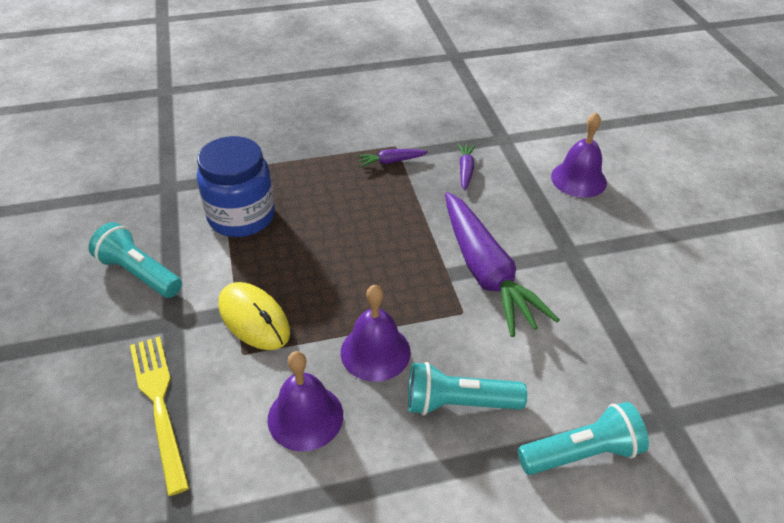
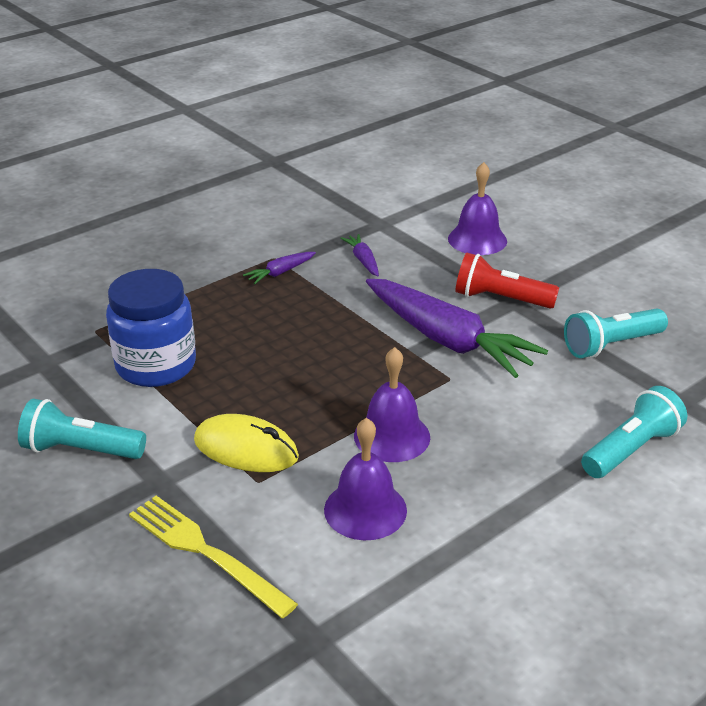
camera: 25 degrees left, 10 degrees down
turquoise flashlight [408,362,527,415] -> turquoise flashlight moved to [564,309,668,358]
none -> red flashlight [455,253,559,309]

